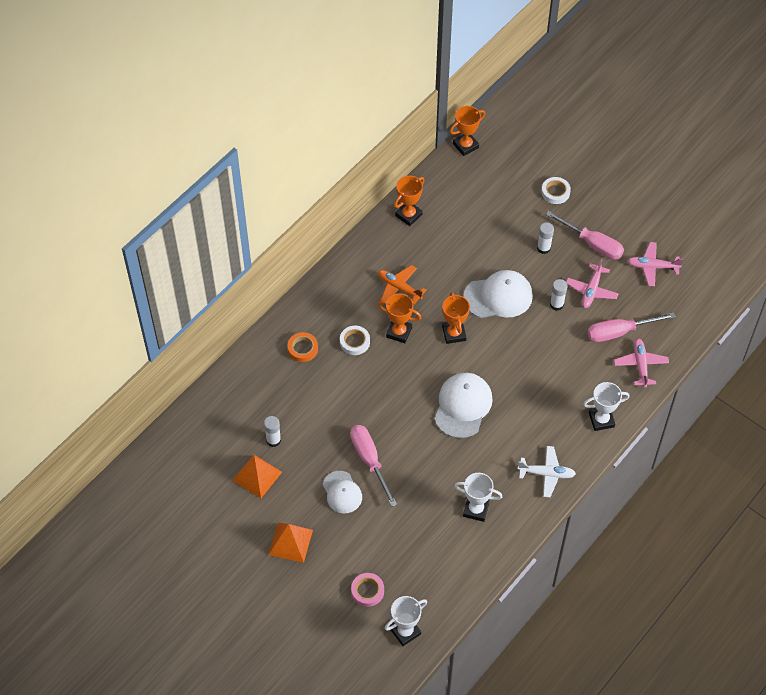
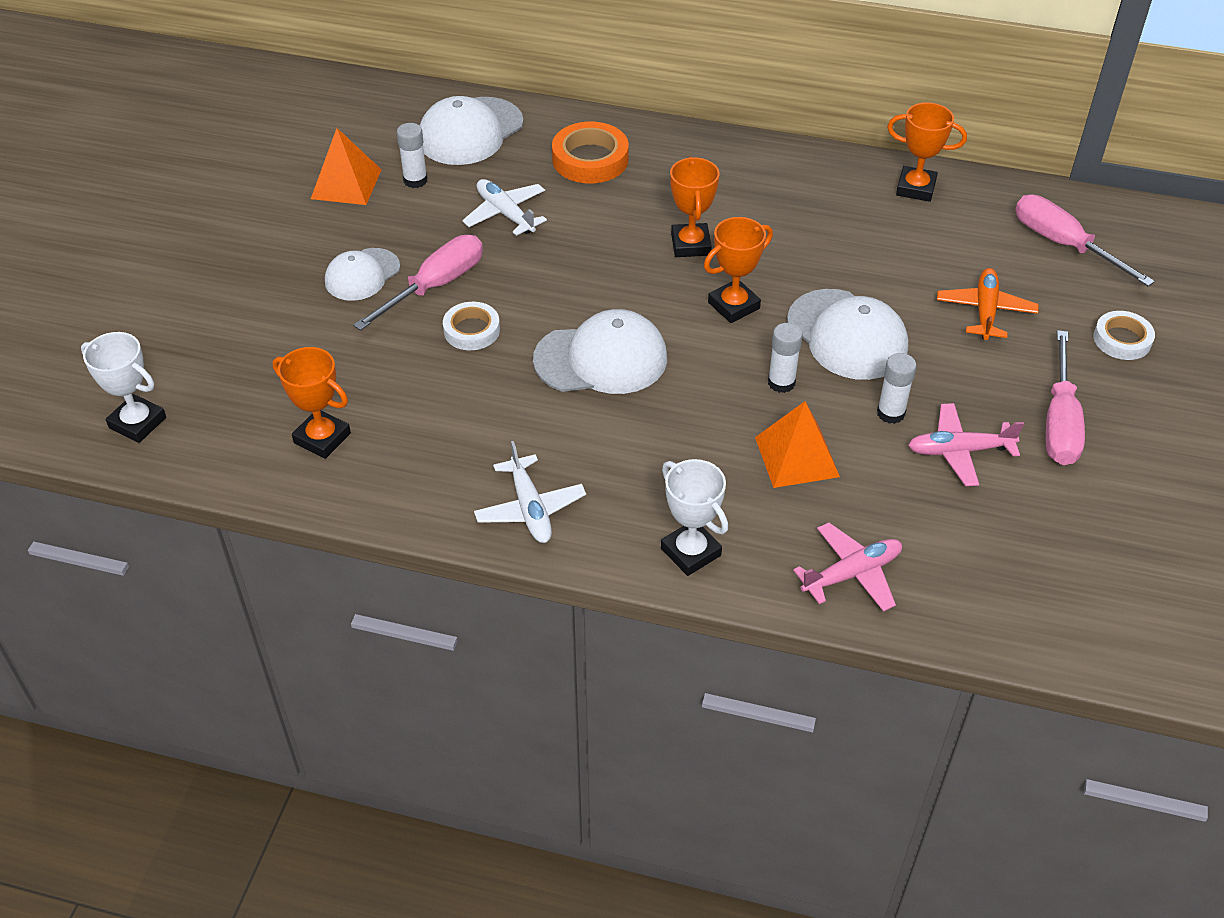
camera: 65 degrees right, 10 degrees down
orange pyramid [268,523,313,563] -> orange pyramid moved to [755,401,840,488]
orange tape [287,332,318,362] -> orange tape [552,122,629,183], size x1.52
white tape [340,326,370,355] -> white tape moved to [443,302,500,350]
pink tape [351,573,384,607] -> none
orange plane [378,265,427,304] -> orange plane moved to [937,268,1038,340]
orange trophy [450,106,485,156] -> orange trophy moved to [273,347,351,459]
white trophy [454,473,502,522] -> none
white glue stick [537,222,554,254] -> white glue stick moved to [768,323,802,393]
pink screwdriver [588,312,676,342] -> pink screwdriver moved to [1015,194,1155,287]
pink plane [627,242,683,286] -> none
none -> white cap [419,96,523,165]
none -> white plane [462,179,547,236]

